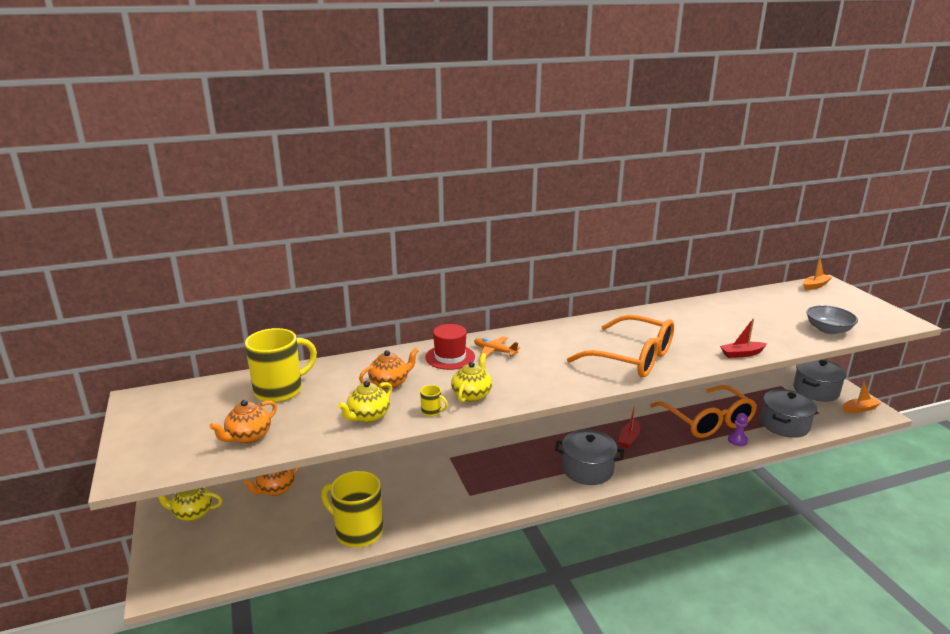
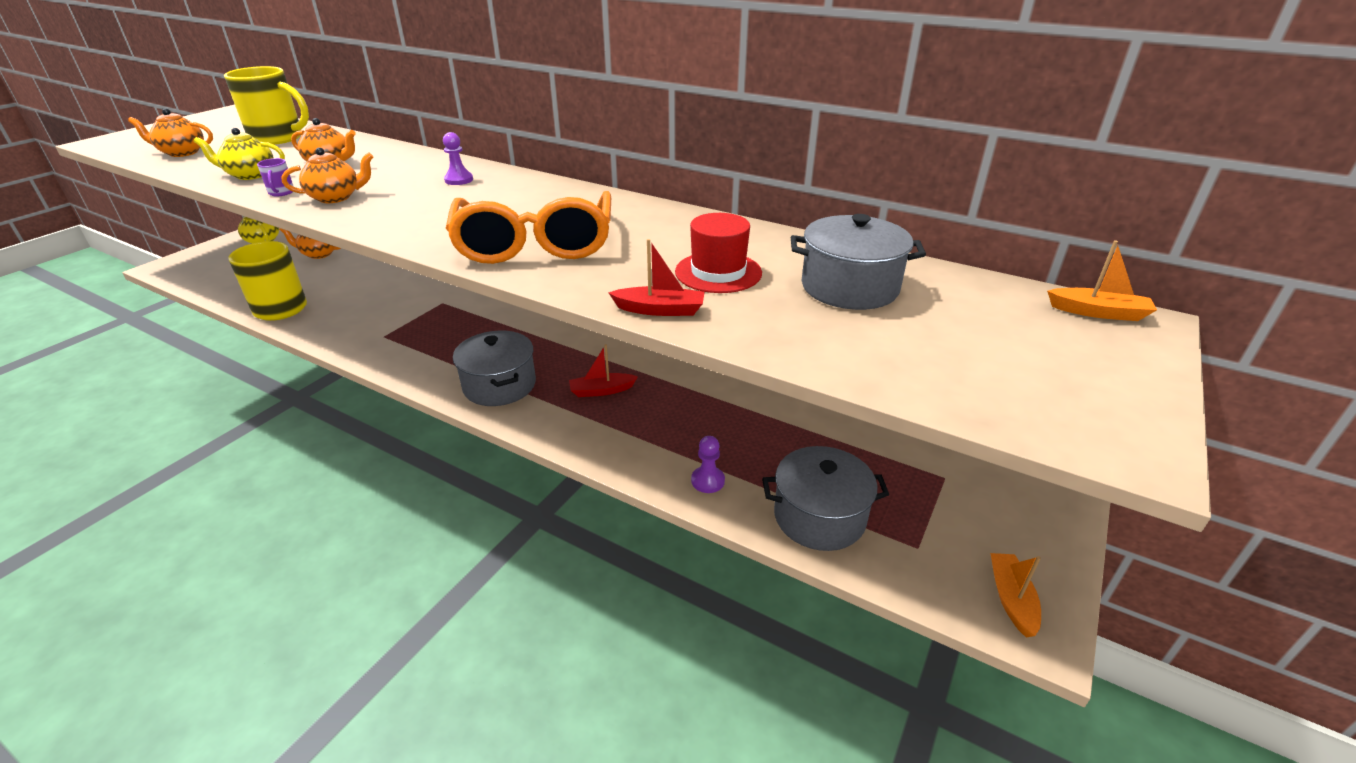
camera: 50 degrees right, 10 degrees up
yellow mug [420,385,448,416] -> purple mug [257,158,294,196]
red hat [425,324,475,370] -> red hat moved to [675,213,762,293]
yellow teapot [451,353,492,403] -> orange teapot [282,147,373,203]
orange plane [474,336,520,357] -> purple pawn [443,132,473,185]
orange glasses [650,385,757,438] -> none
red boat [720,318,767,358] -> red boat turned 150 degrees clockwise [608,239,705,316]
grey pot [793,359,847,402] -> grey pot moved to [791,214,926,310]
grey bowl [806,305,858,334] -> none
orange boat [842,381,881,413] -> orange boat turned 120 degrees counterclockwise [990,553,1041,638]

